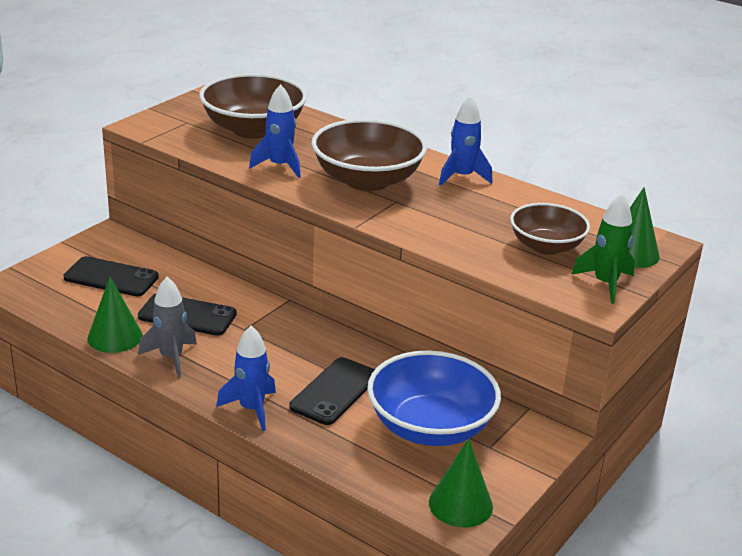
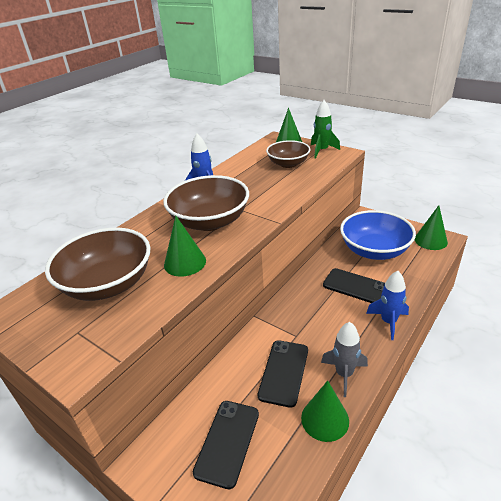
camera: 85 degrees left, 5 degrees up
blue rocket [249,84,301,178] -> green cone [164,216,206,277]

